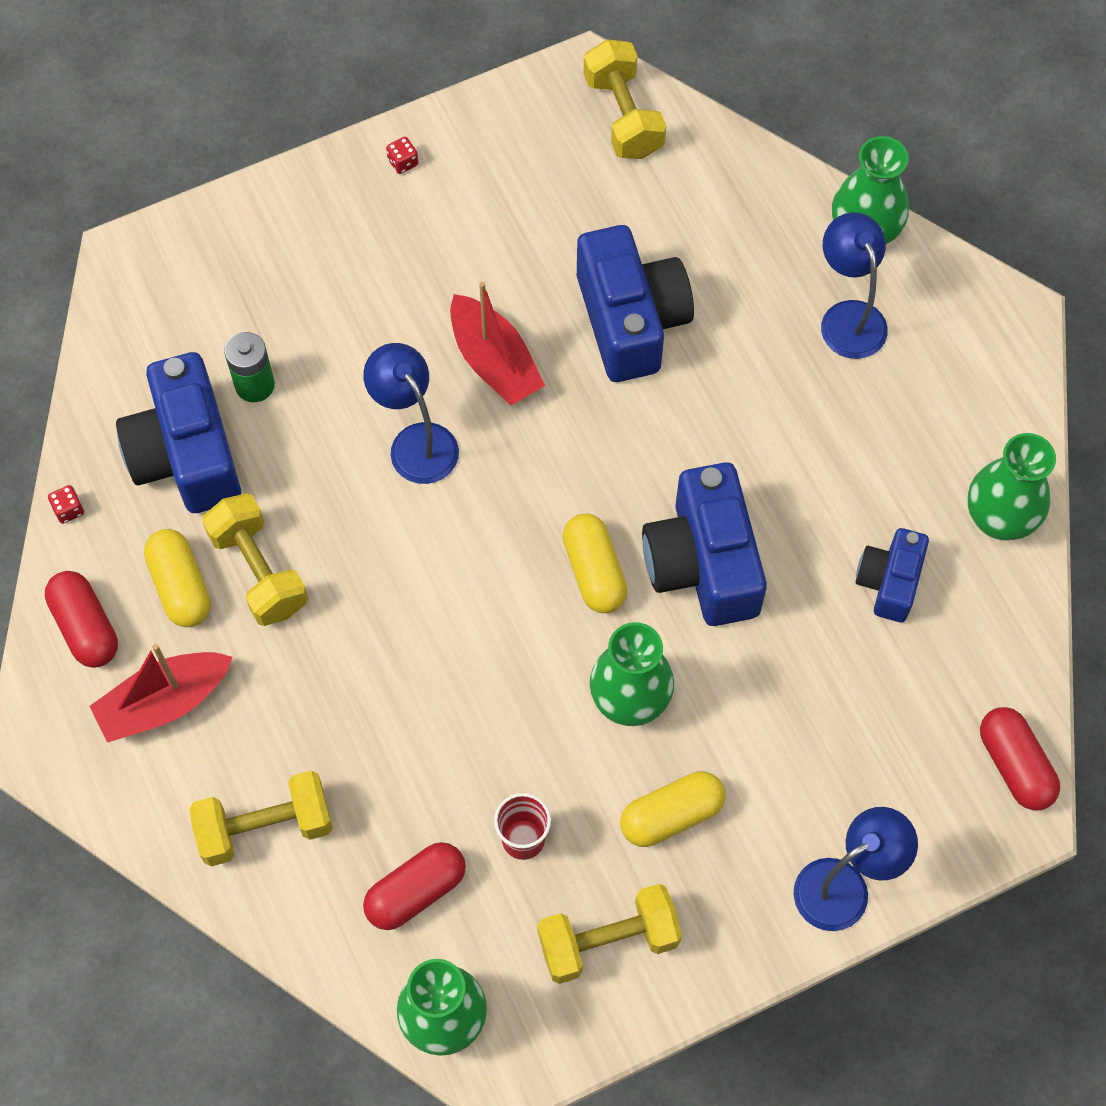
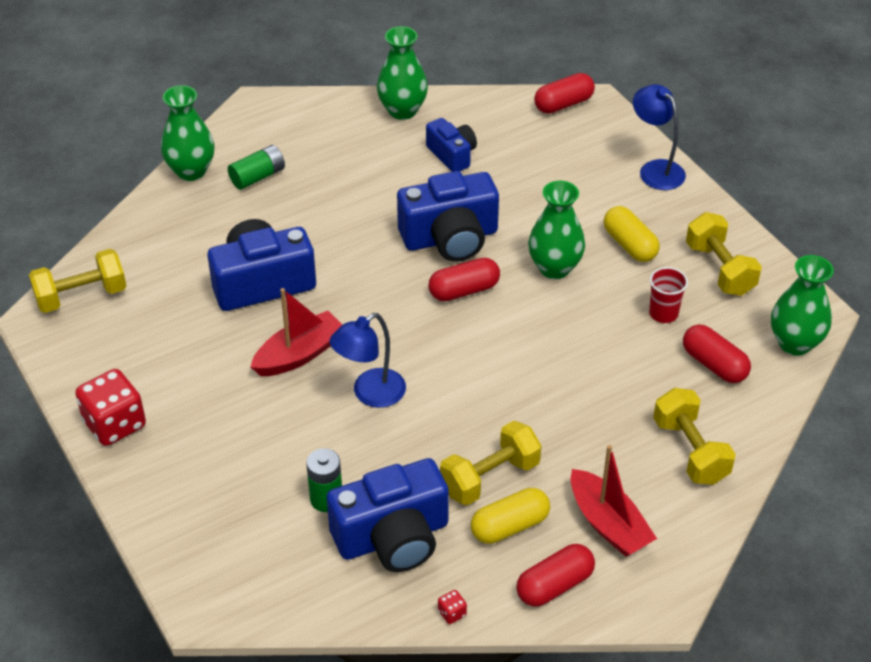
camera: 95 degrees left, 20 degrees down
red dice [386,137,418,174] -> red dice [75,369,146,446], size x2.49
yellow capsule [562,513,628,613] -> red capsule [428,258,500,301]
blue lamp [821,212,888,359] -> green battery [228,145,285,190]
blue camera [856,528,929,622] -> blue camera turned 135 degrees counterclockwise [426,118,477,172]

